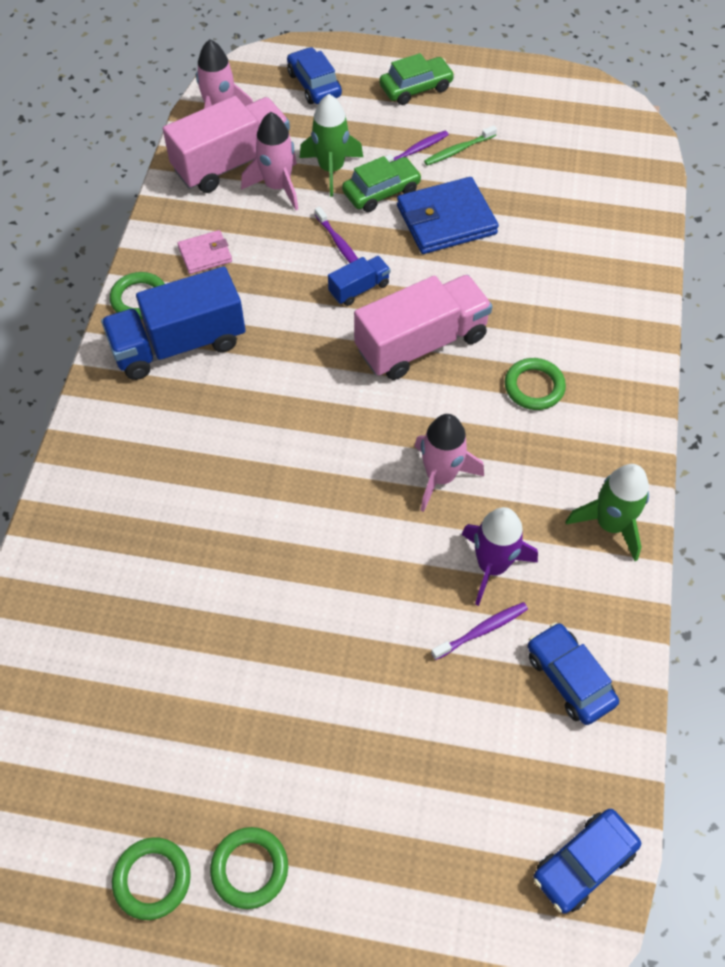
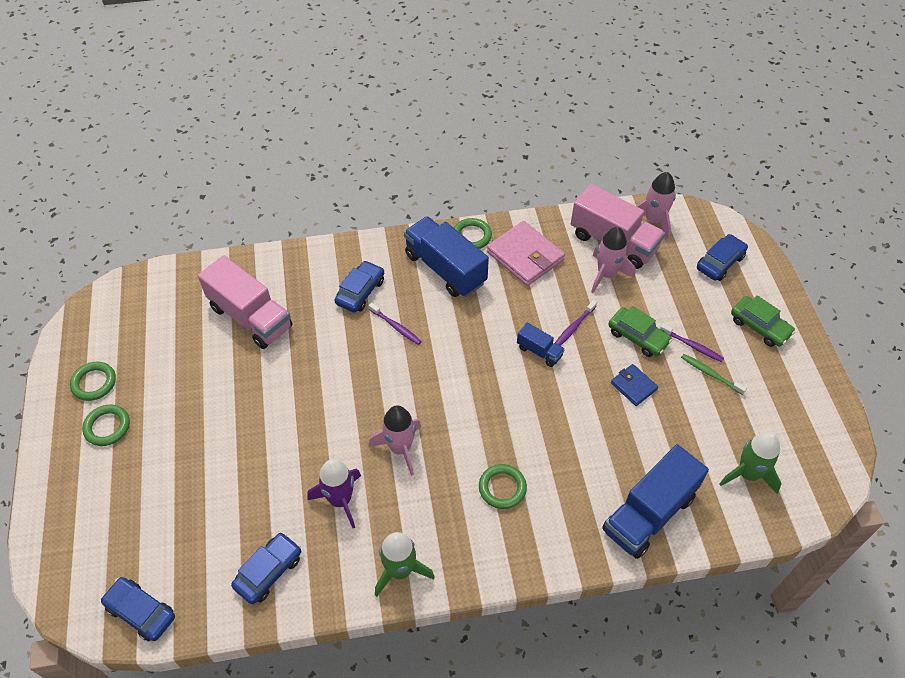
camera: 70 degrees right, 5 degrees down
pink wallet [177,230,232,274] -> pink wallet [487,221,565,286], size x1.85
green rocket [300,94,363,196] -> green rocket moved to [720,432,782,494]
pink truck [354,275,492,380] -> pink truck moved to [198,255,293,349]
blue wallet [397,177,499,254] -> blue wallet [611,364,658,406], size x0.54
purple toothbrush [431,602,528,660] -> purple toothbrush moved to [368,303,422,345]
none -> blue car [335,261,384,312]
none -> blue truck [602,444,709,559]

